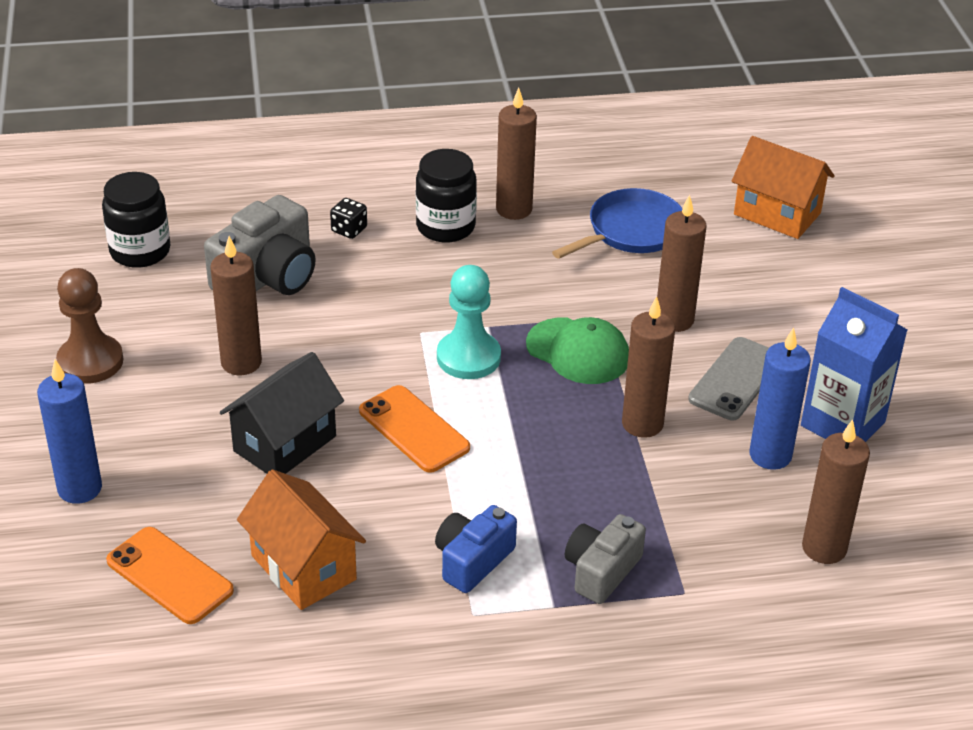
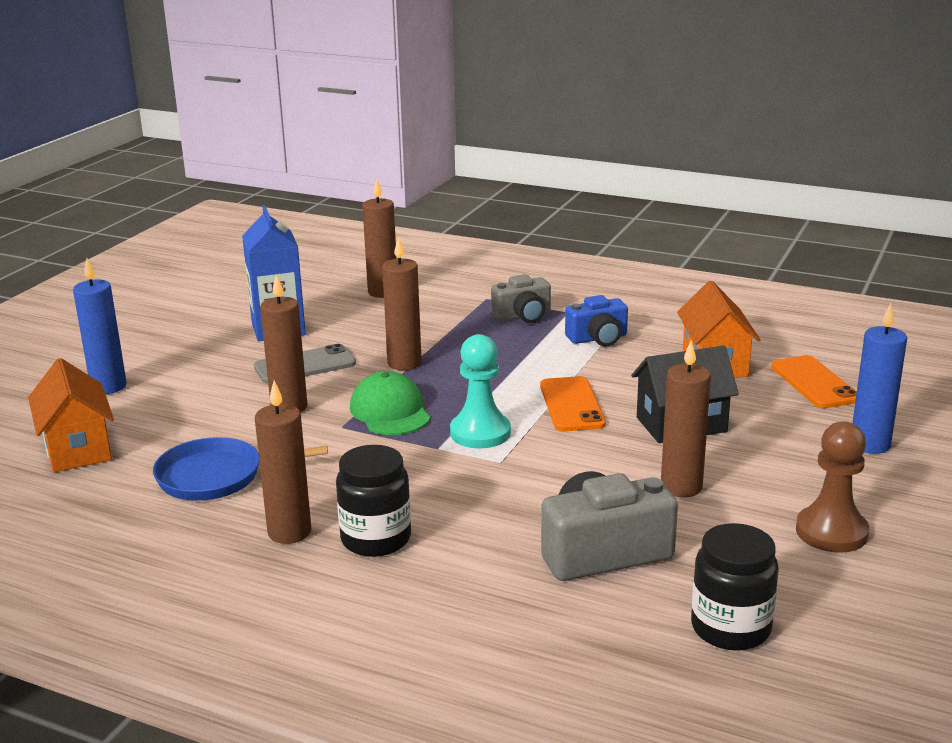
camera: 145 degrees left, 15 degrees down
black dice [330,198,367,239] -> none
blue candle [749,328,811,470] -> blue candle moved to [73,258,127,394]

